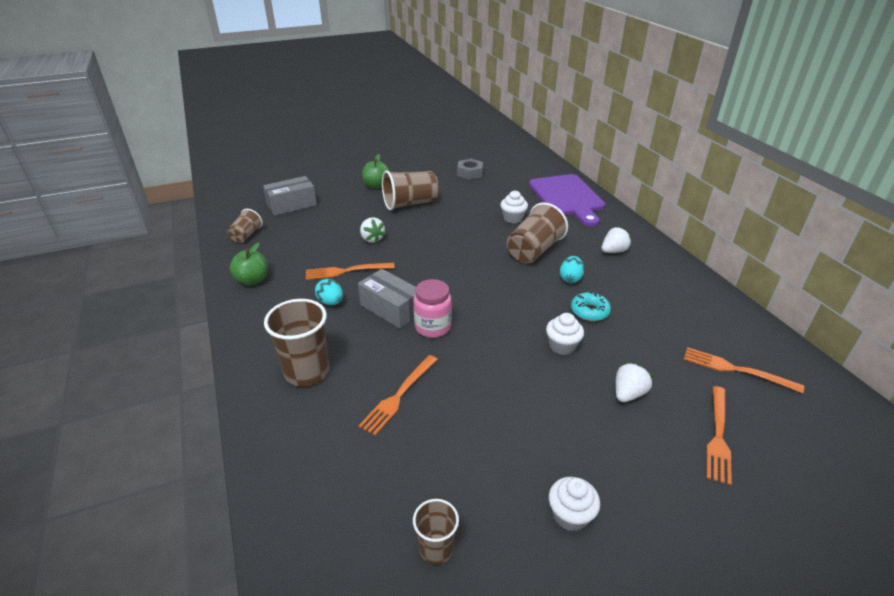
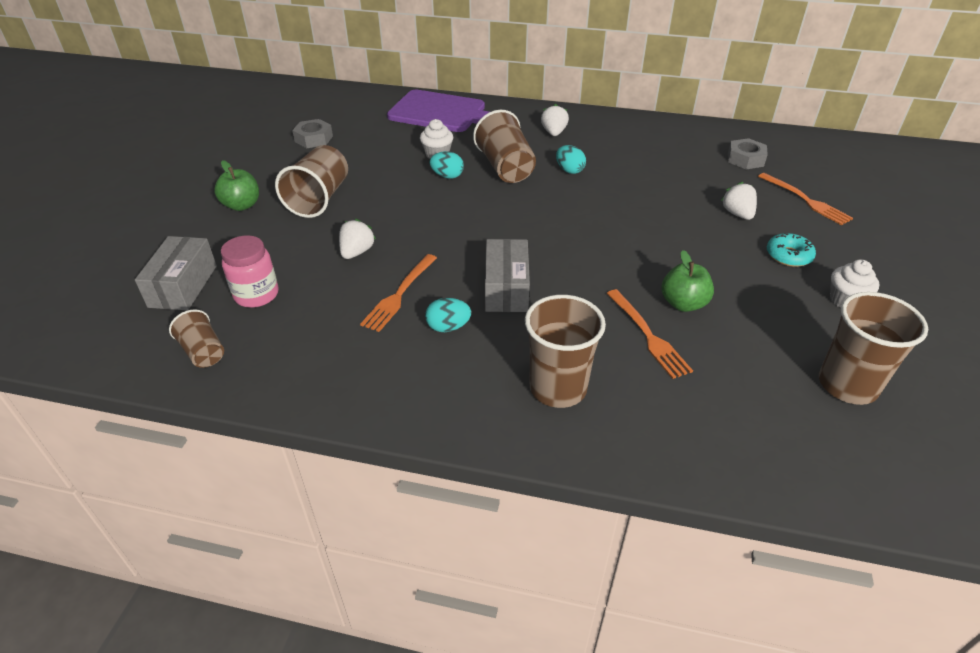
camera: 55 degrees left, 5 degrees up
green apple [230,243,268,286] -> green apple moved to [661,250,714,312]
grey box [358,269,416,329] -> grey box turned 75 degrees counterclockwise [485,239,530,312]
white strawberry [360,217,386,243] -> white strawberry turned 75 degrees counterclockwise [339,218,376,259]
brown cup [413,499,459,565] -> brown cup [819,292,928,405], size x1.75
pink jar [414,279,452,338] -> pink jar moved to [221,235,279,308]
white cupcake [546,313,584,355] -> none
turquoise donut [571,292,611,321] -> turquoise donut moved to [767,233,816,267]
orange fork [684,347,804,393] -> grey nut [728,138,768,169]
none -> turquoise egg [429,151,464,179]

